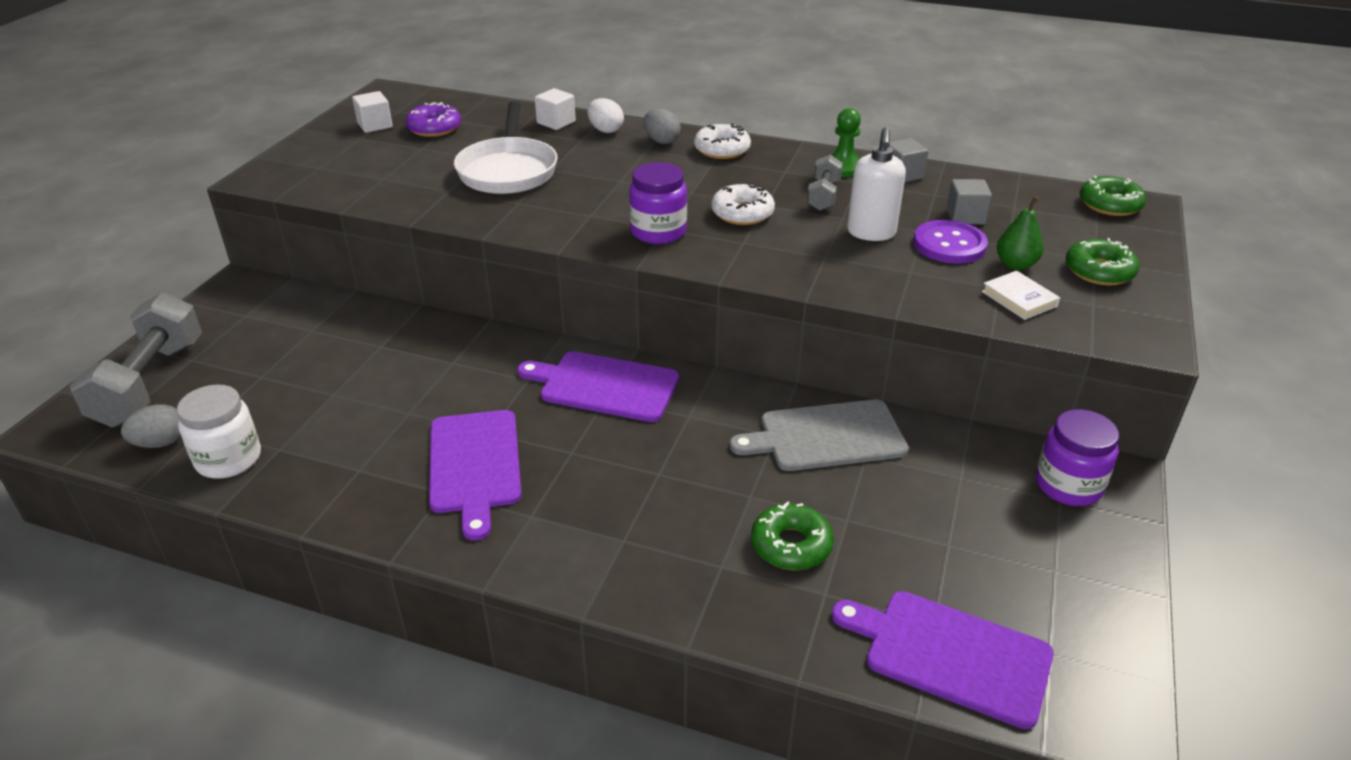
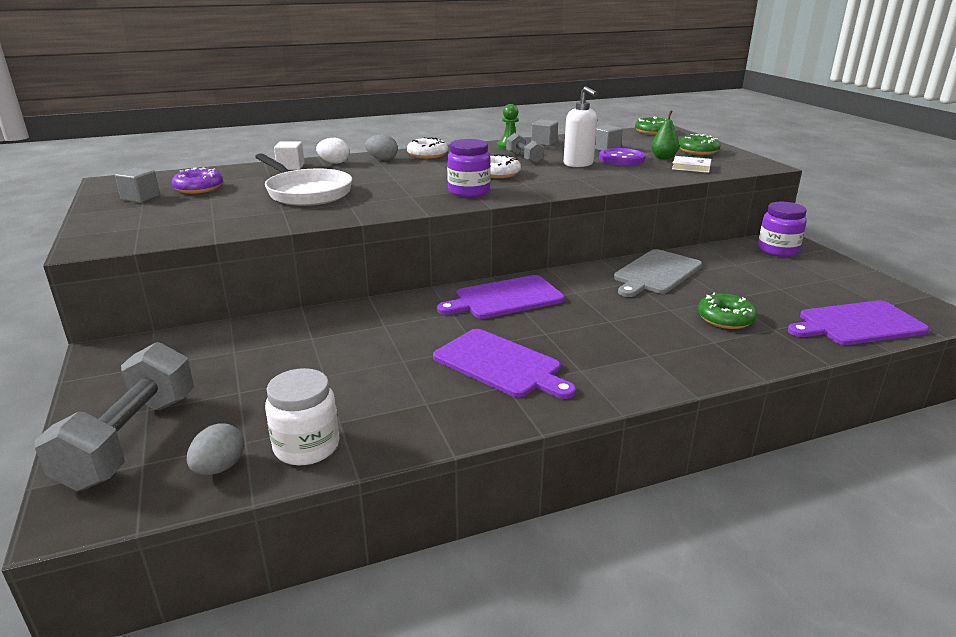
camera: 40 degrees left, 10 degrees down
grey dumbbell [70,292,202,427] -> grey dumbbell turned 45 degrees clockwise [35,342,194,491]
white cube [352,91,393,133] -> grey cube [115,168,160,203]

